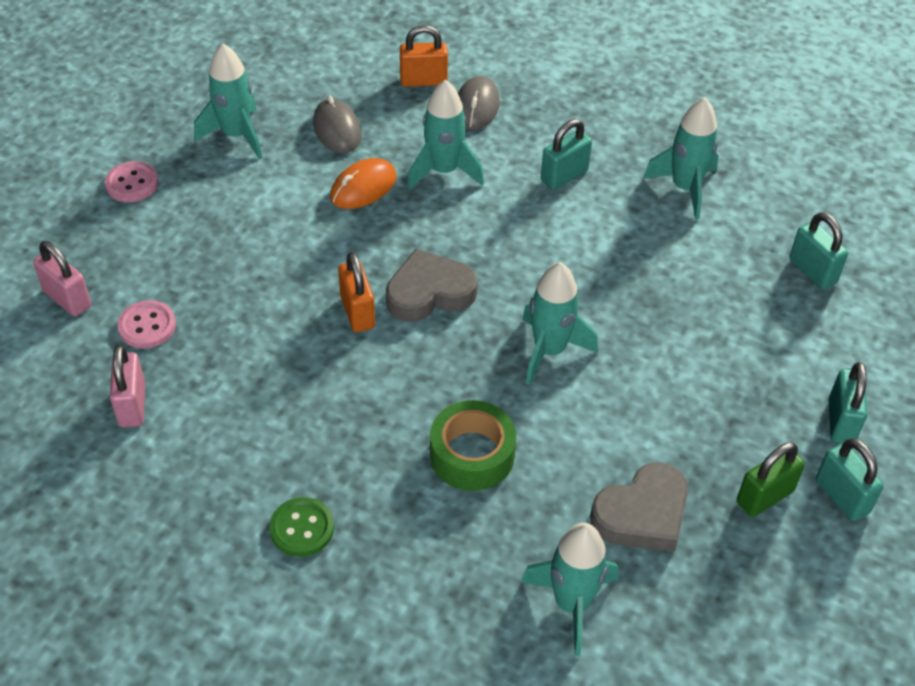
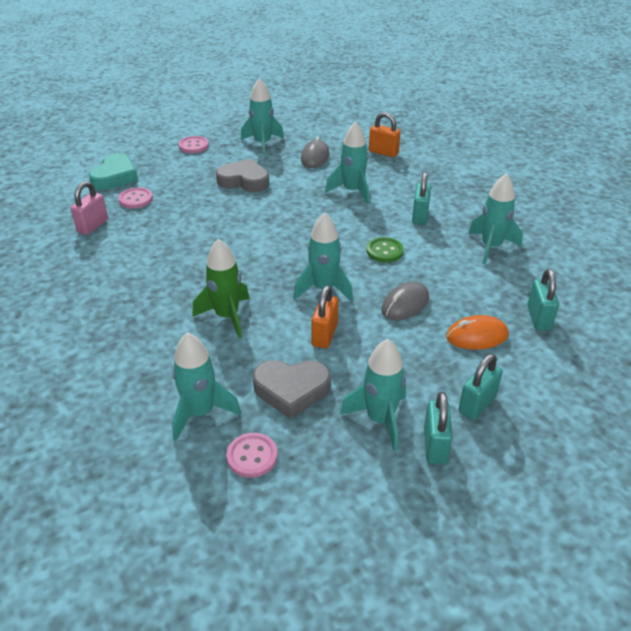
camera: 35 degrees right, 10 degrees down
pink padlock [33,241,91,316] -> turquoise heart [89,153,138,190]
green button [270,497,334,557] -> green button moved to [367,237,404,262]
orange mouse [330,158,397,209] -> orange mouse moved to [446,315,509,350]
orange padlock [338,252,375,332] -> orange padlock moved to [311,285,339,348]
grey heart [386,249,478,322] -> grey heart moved to [216,159,269,192]
green tape [430,400,516,491] -> green rocket [193,239,249,338]
grey mouse [458,76,500,130] -> grey mouse moved to [381,281,429,320]
turquoise padlock [541,119,592,190] -> turquoise padlock turned 75 degrees counterclockwise [412,172,431,225]
green padlock [737,442,805,517] -> turquoise rocket [340,339,406,451]
none -> pink button [226,433,278,478]

